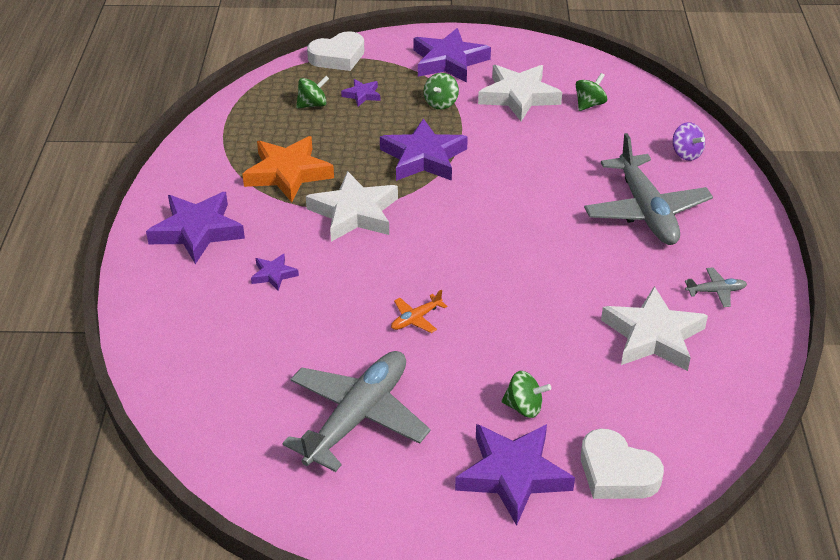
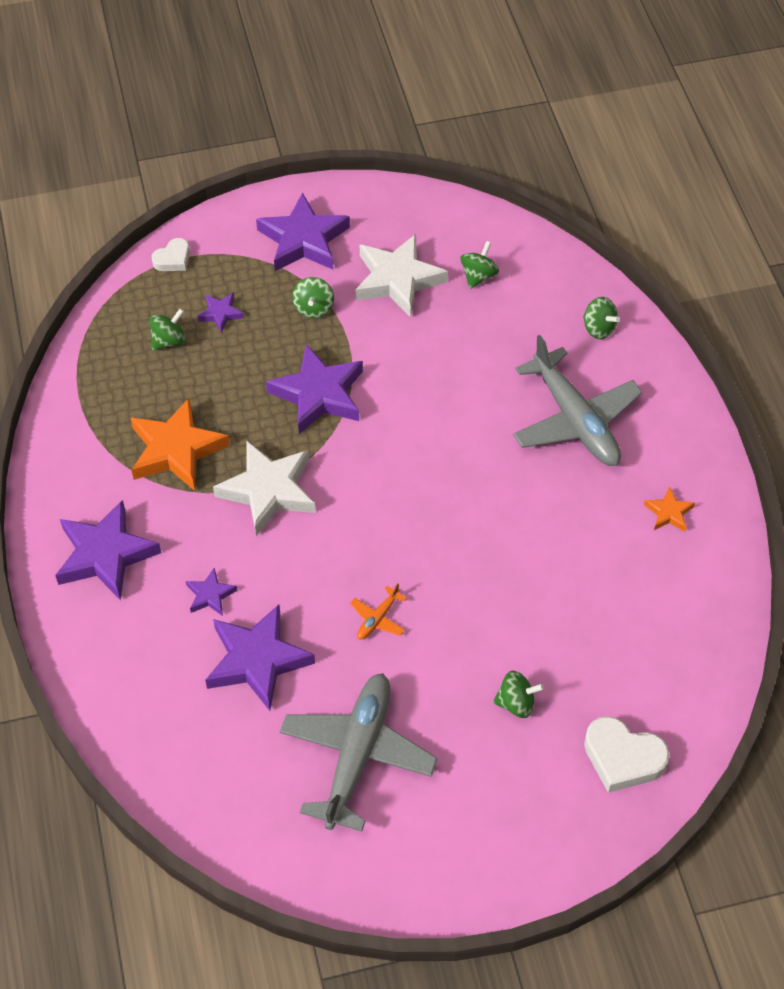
camera: 15 degrees left, 15 degrees up
white heart [307,31,364,71] -> white heart [151,238,190,271], size x0.59
purple star [455,424,575,526] -> purple star moved to [205,605,315,711]
white star [601,286,708,371] -> none
purple spinning top [673,122,705,161] -> green spinning top [583,297,620,339]
grey plane [685,267,747,307] -> orange star [644,486,695,532]

